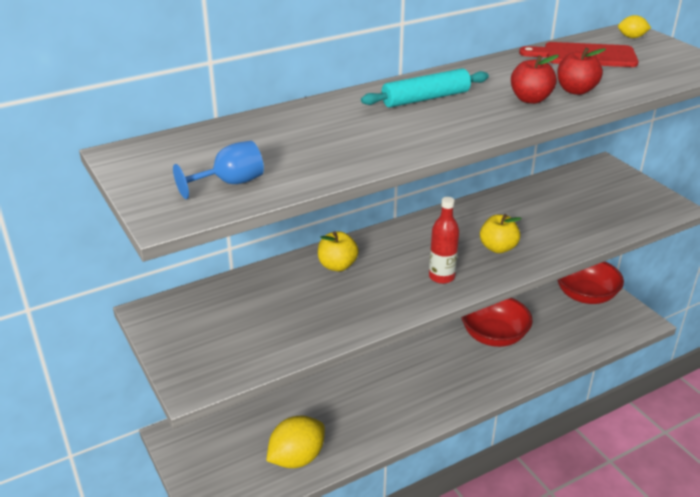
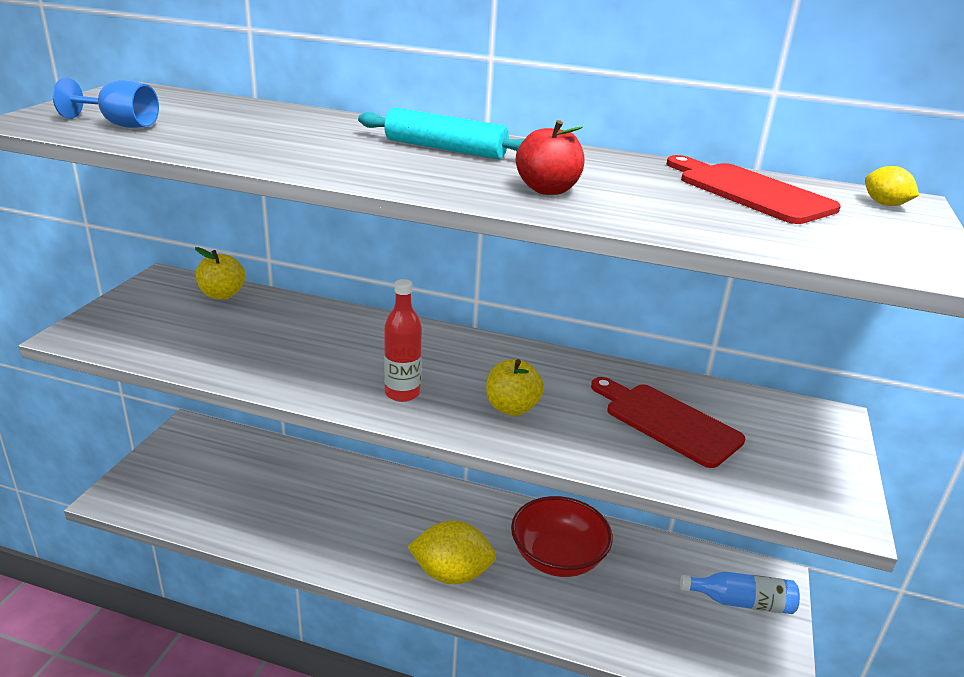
camera: 45 degrees right, 5 degrees down
yellow lemon [266,416,325,468] -> yellow lemon moved to [408,520,496,584]
yellow apple [318,231,359,271] -> yellow apple moved to [195,247,245,300]
red apple [557,48,606,95] -> none
red bowl [558,261,624,304] -> blue bottle [680,571,800,614]
none -> red cutting board [591,377,745,468]

